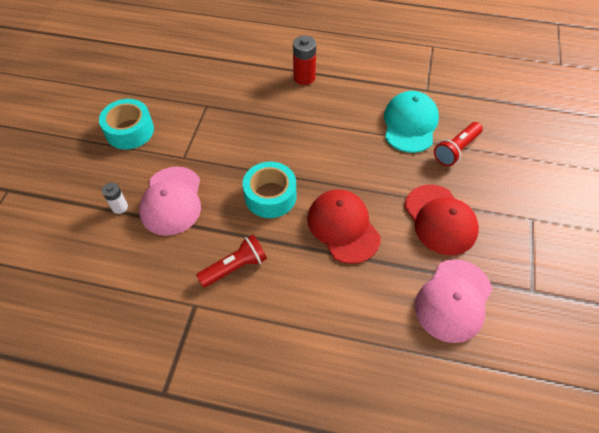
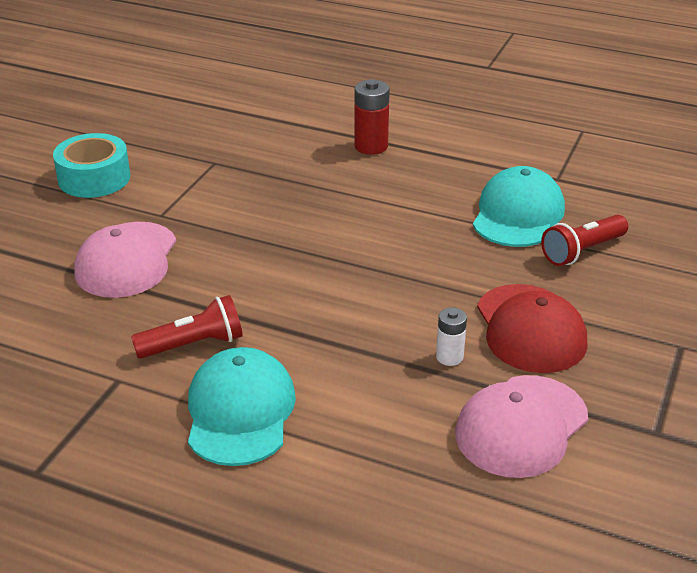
camera: 10 degrees right, 20 degrees down
white battery [102,182,128,214] -> white battery moved to [436,308,467,366]
turquoise tape [243,162,296,218] -> none
red cap [307,190,381,264] -> none
none -> turquoise cap [188,347,296,466]

